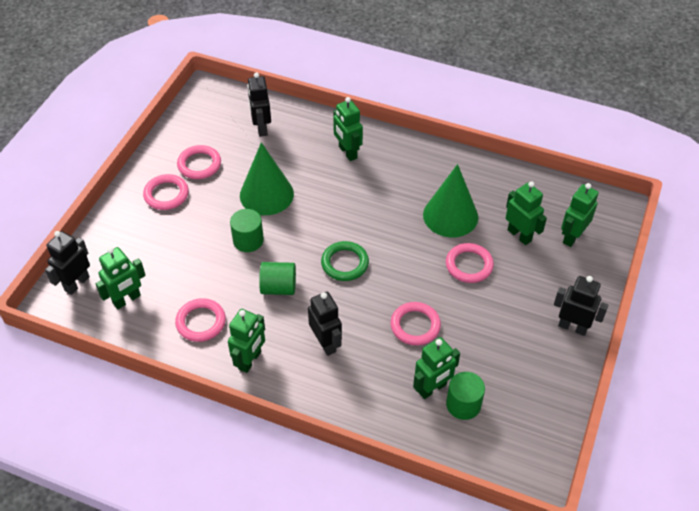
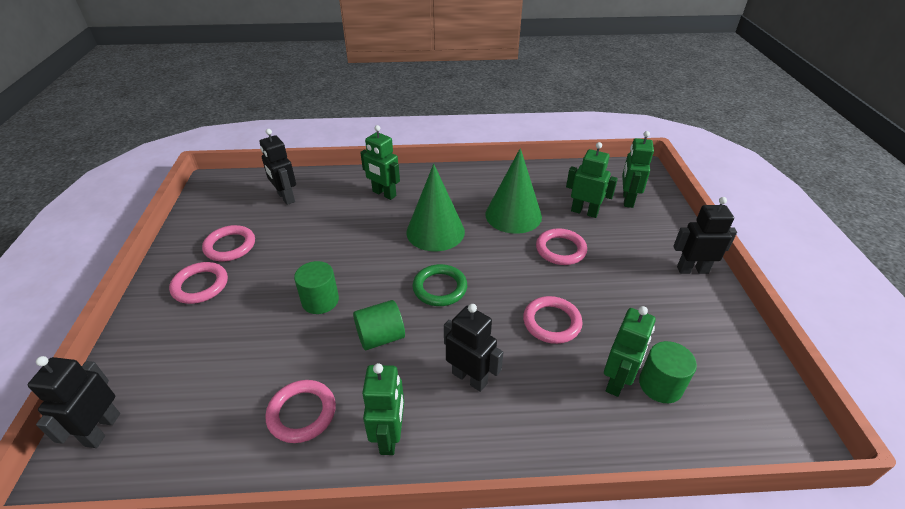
camera: 25 degrees left, 10 degrees down
green robot [96,247,146,309] -> none
green cone [240,142,294,215] -> green cone moved to [406,164,465,251]

